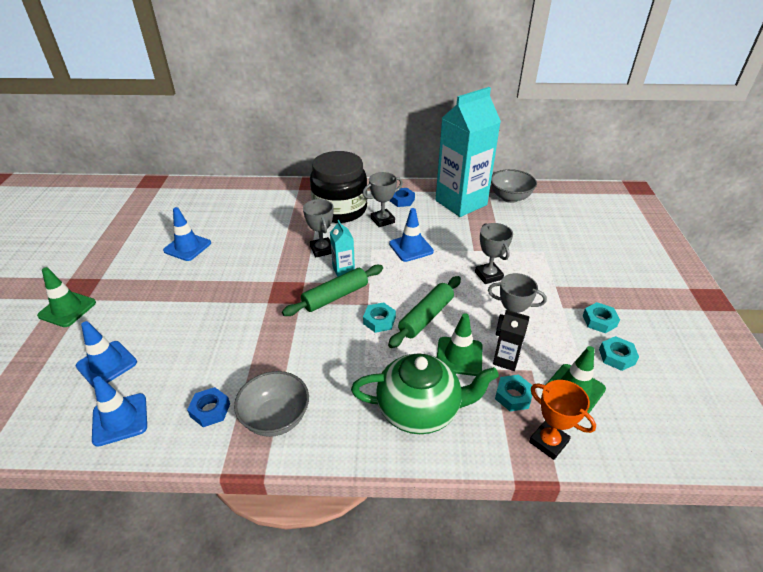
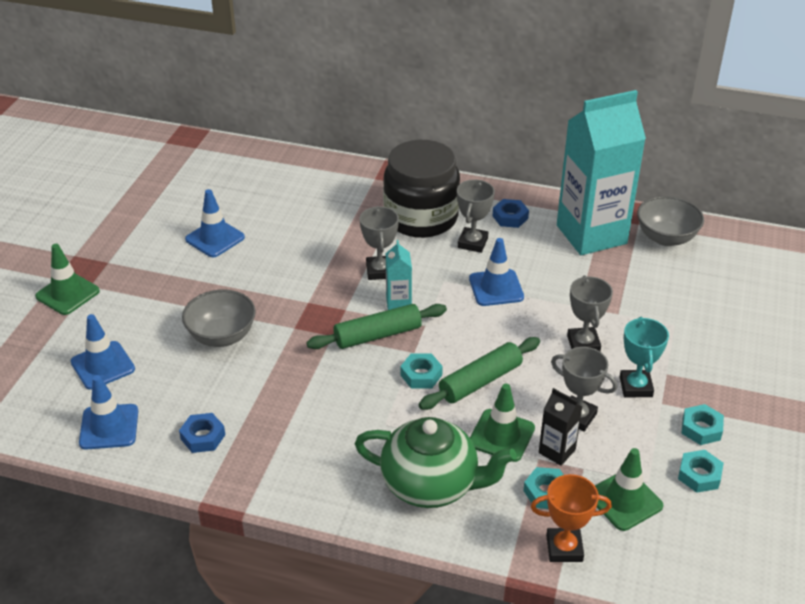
camera: 15 degrees right, 0 degrees up
grey bowl [234,371,309,437] -> grey bowl moved to [182,290,256,347]
grey trophy [363,172,403,227] -> grey trophy turned 60 degrees counterclockwise [457,180,495,253]
orange trophy [529,380,596,460] -> orange trophy turned 60 degrees counterclockwise [531,474,612,562]
none -> turquoise trophy [620,317,669,397]

